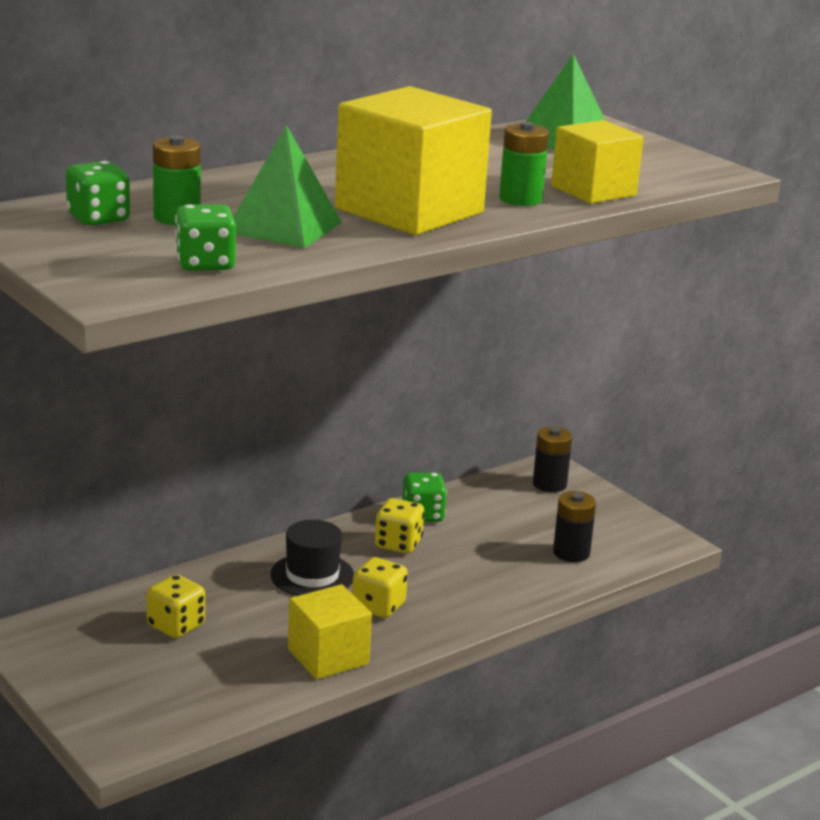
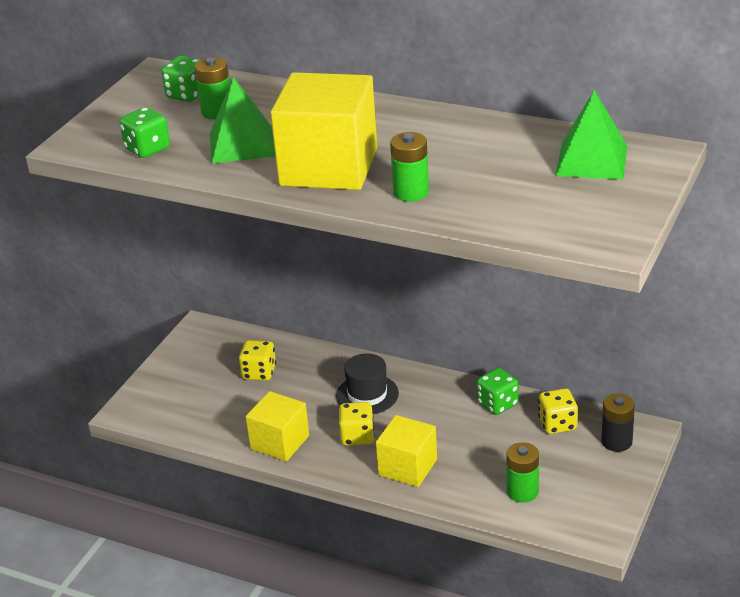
camera: 65 degrees right, 10 degrees up
yellow dice [375,498,425,553] -> yellow dice moved to [538,388,578,434]
yellow cube [551,120,644,204] -> yellow cube moved to [376,415,437,487]
black battery [553,491,596,562] -> green battery [507,442,539,503]

